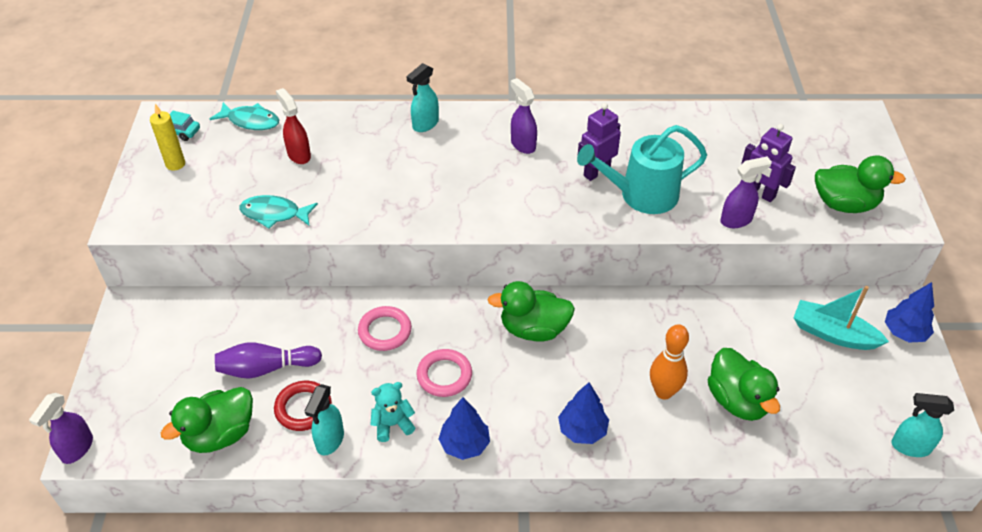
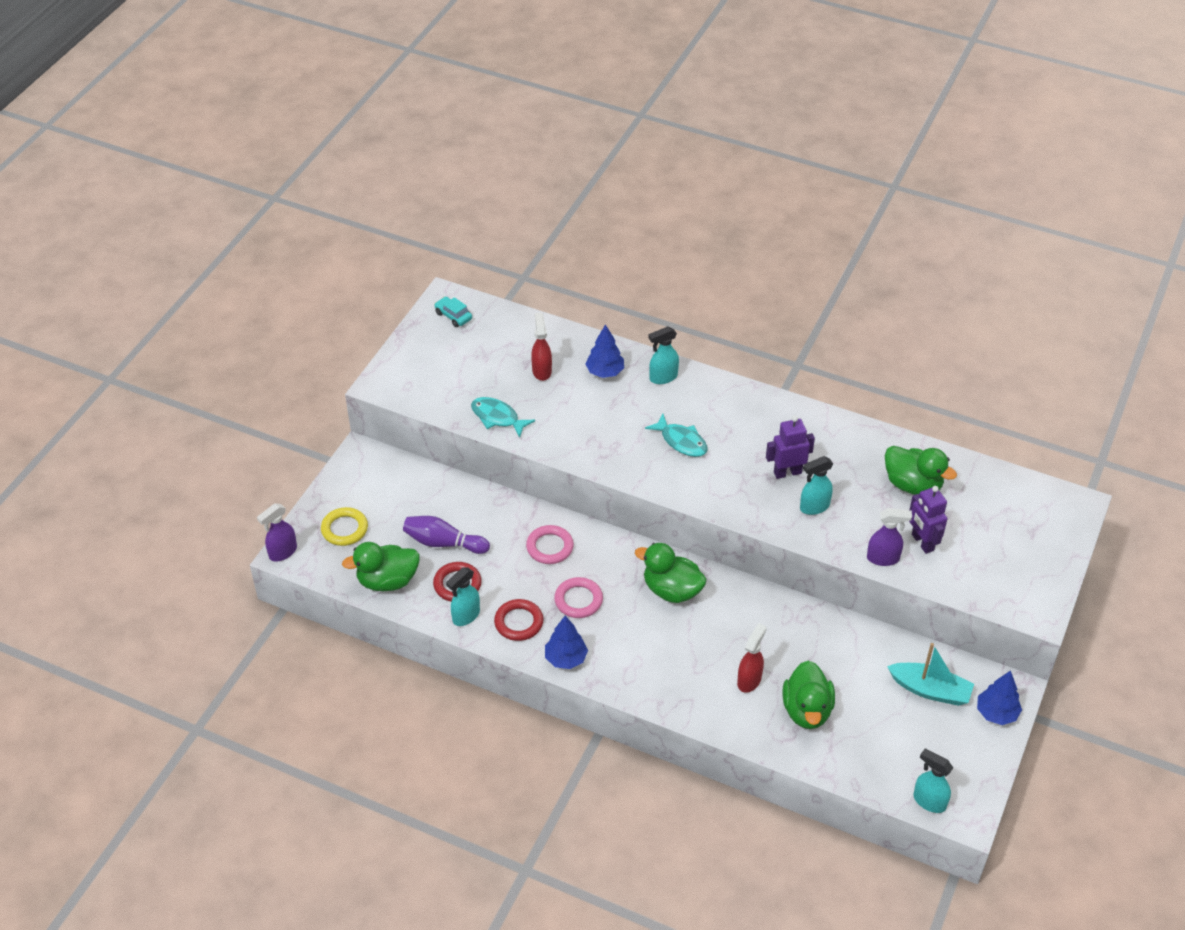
camera: 25 degrees right, 0 degrees up
yellow candle [150,104,185,171] -> none
turquoise fish [210,102,279,130] -> turquoise fish moved to [645,414,708,457]
turquoise teddy bear [371,382,415,442] -> red ring [494,599,543,641]
purple spray bottle [510,78,537,154] -> none
blue tree [558,382,609,444] -> blue tree moved to [585,324,624,378]
turquoise watering can [577,125,707,214] -> turquoise spray bottle [800,456,833,515]
orange bowling pin [650,324,689,399] -> red spray bottle [737,623,767,693]
turquoise boat [793,286,889,350] -> turquoise boat turned 150 degrees clockwise [887,643,974,706]
green duck [815,155,906,213] -> green duck moved to [885,446,957,495]
none -> yellow ring [321,507,368,546]

